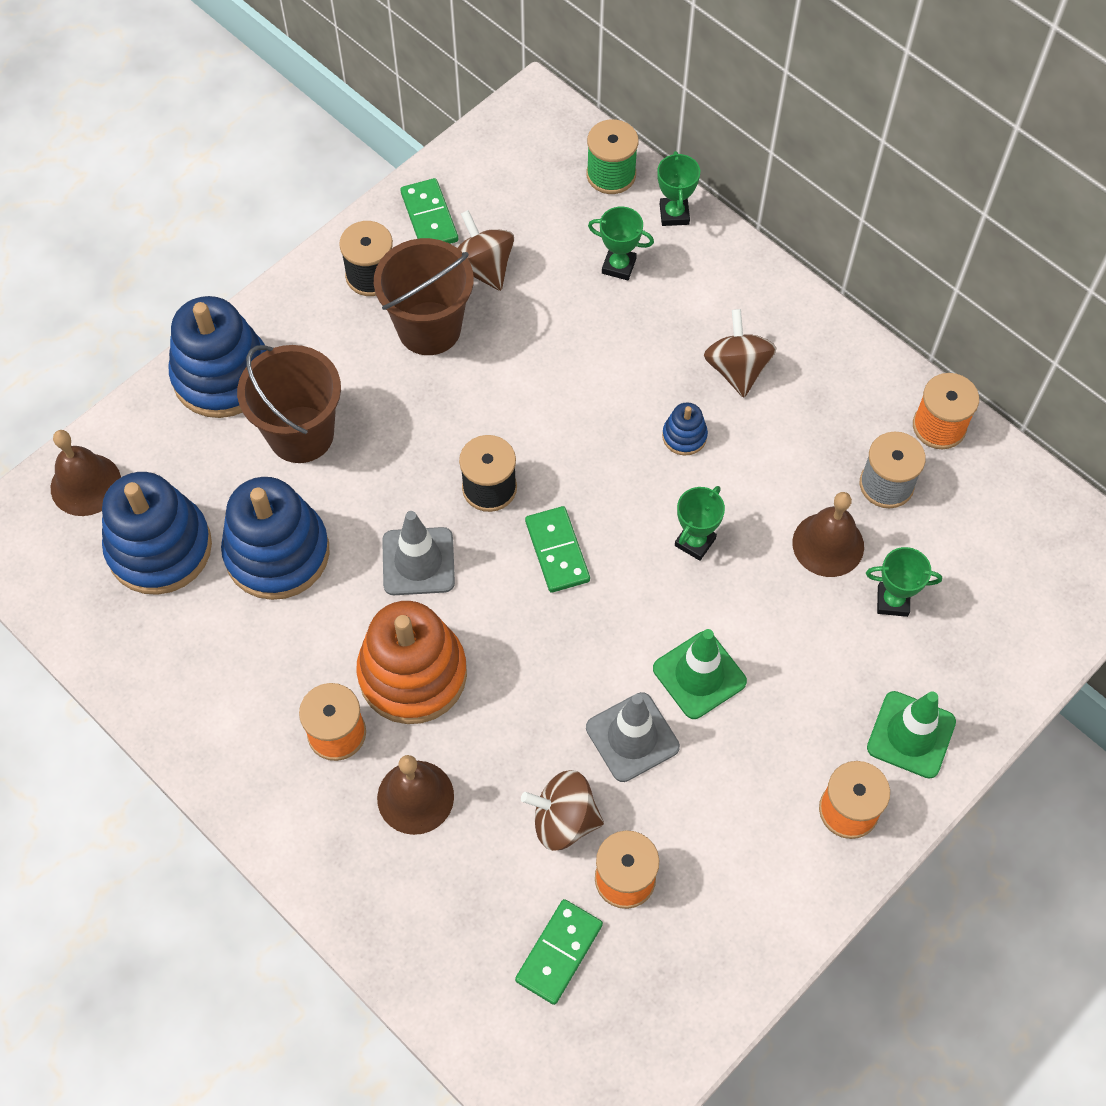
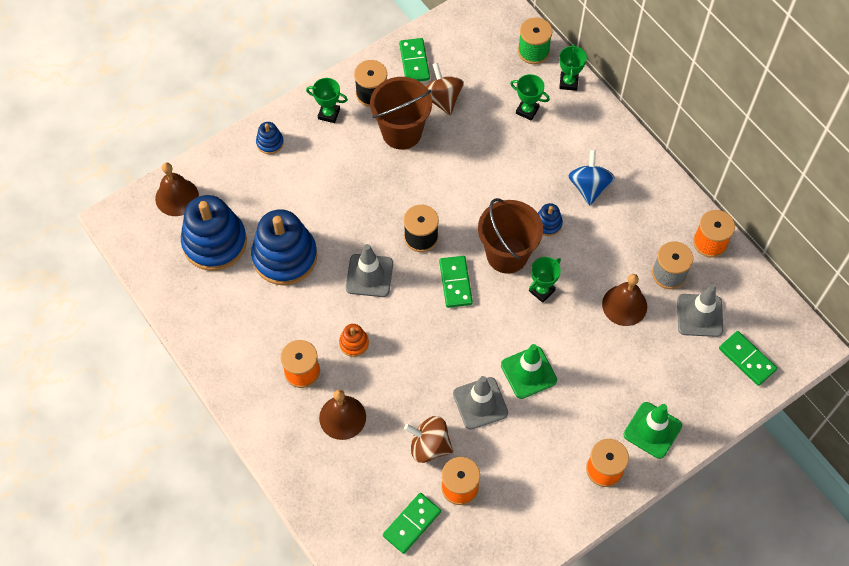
camera: 10 degrees right, 0 degrees up
blue stacking toy [169,296,267,418] -> blue stacking toy [256,122,284,154], size x0.44
brown bucket [237,345,341,463] -> brown bucket moved to [478,198,543,274]
orange stacking toy [356,601,467,724] -> orange stacking toy [339,324,369,357], size x0.44
brown spinning top [704,309,777,398] -> blue spinning top [569,150,615,205]
green trophy [866,547,942,617] -> green trophy moved to [306,78,348,123]
none -> grey traffic cone [677,285,723,337]
none -> green domino [719,331,777,386]

